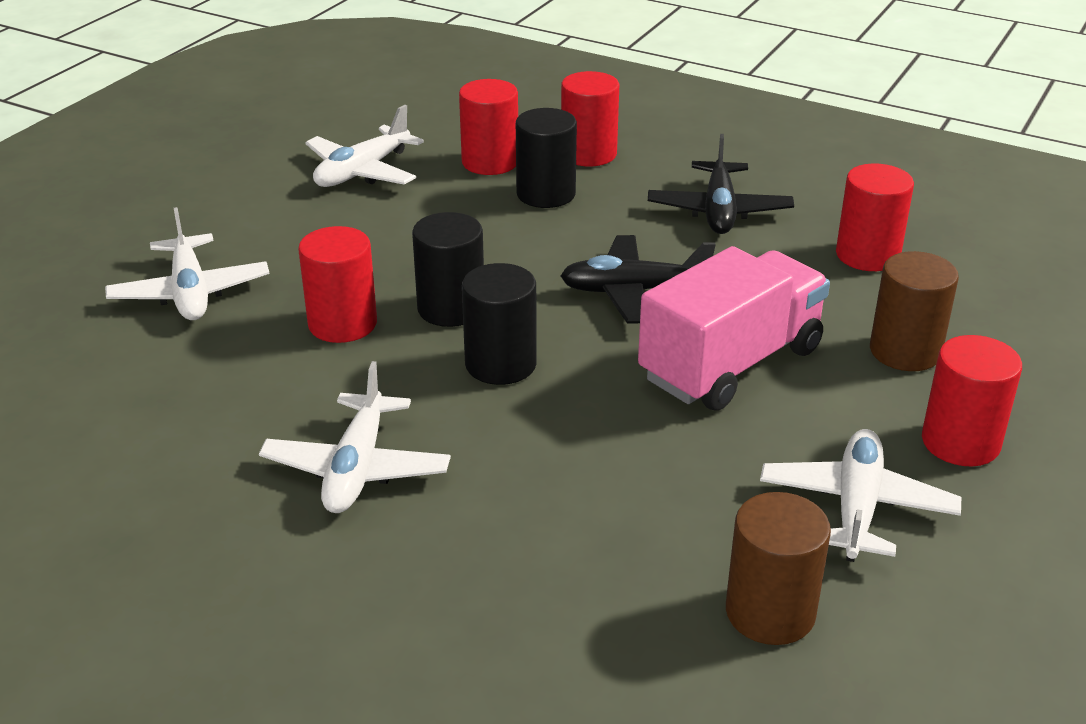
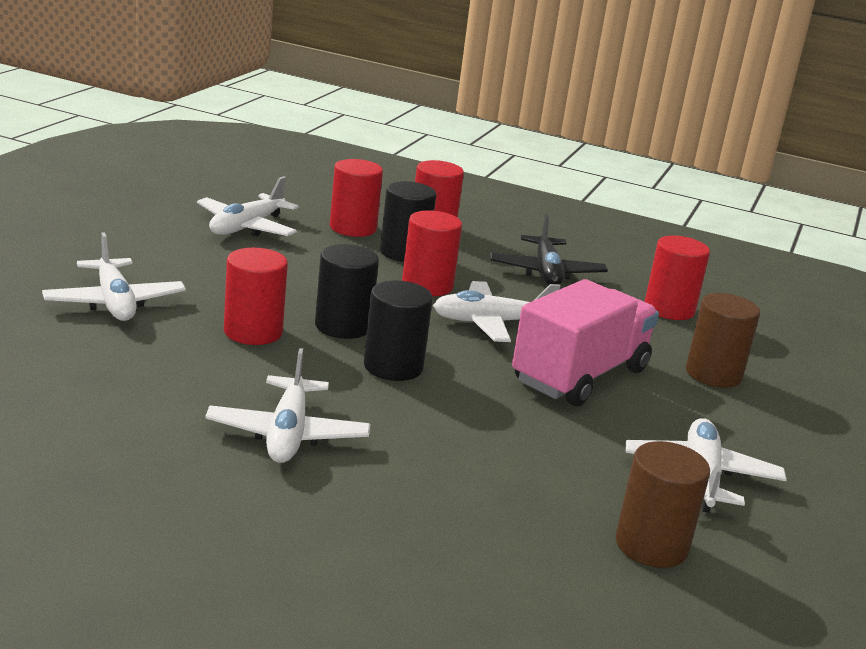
camera: 10 degrees left, 10 degrees down
black plane [561,235,716,323] -> white plane [433,281,560,342]
red cylinder [922,335,1022,466] -> red cylinder moved to [402,210,462,296]

